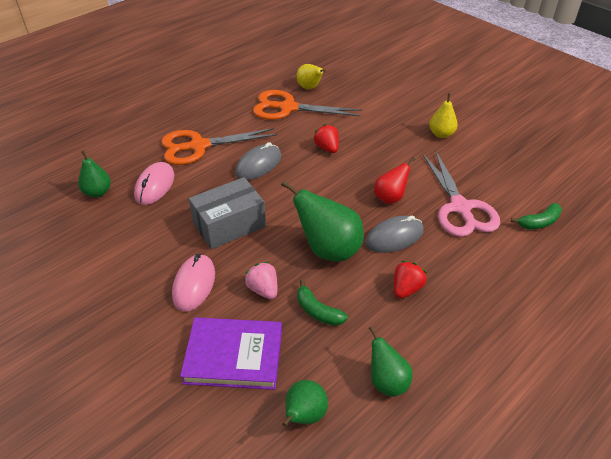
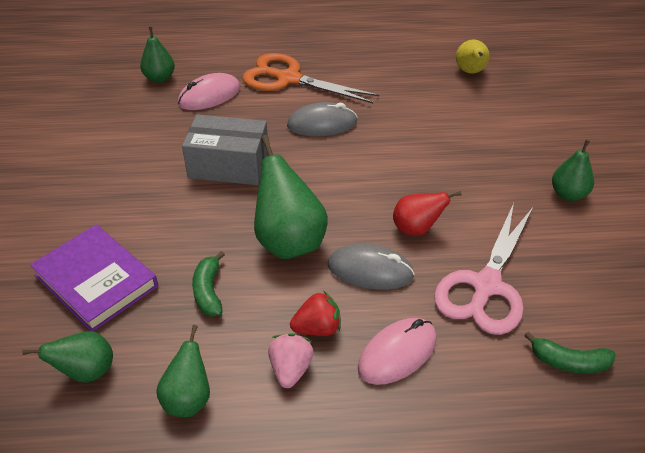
camera: 40 degrees right, 0 degrees up
pink mouse [172,254,215,312] -> pink mouse moved to [358,318,437,385]
pink strawberry [244,262,277,299] -> pink strawberry moved to [268,333,314,388]
orange scissors [253,90,362,120] -> none
red strawberry [313,124,339,153] -> none
yellow pear [429,93,458,138] -> green pear [552,140,594,201]

